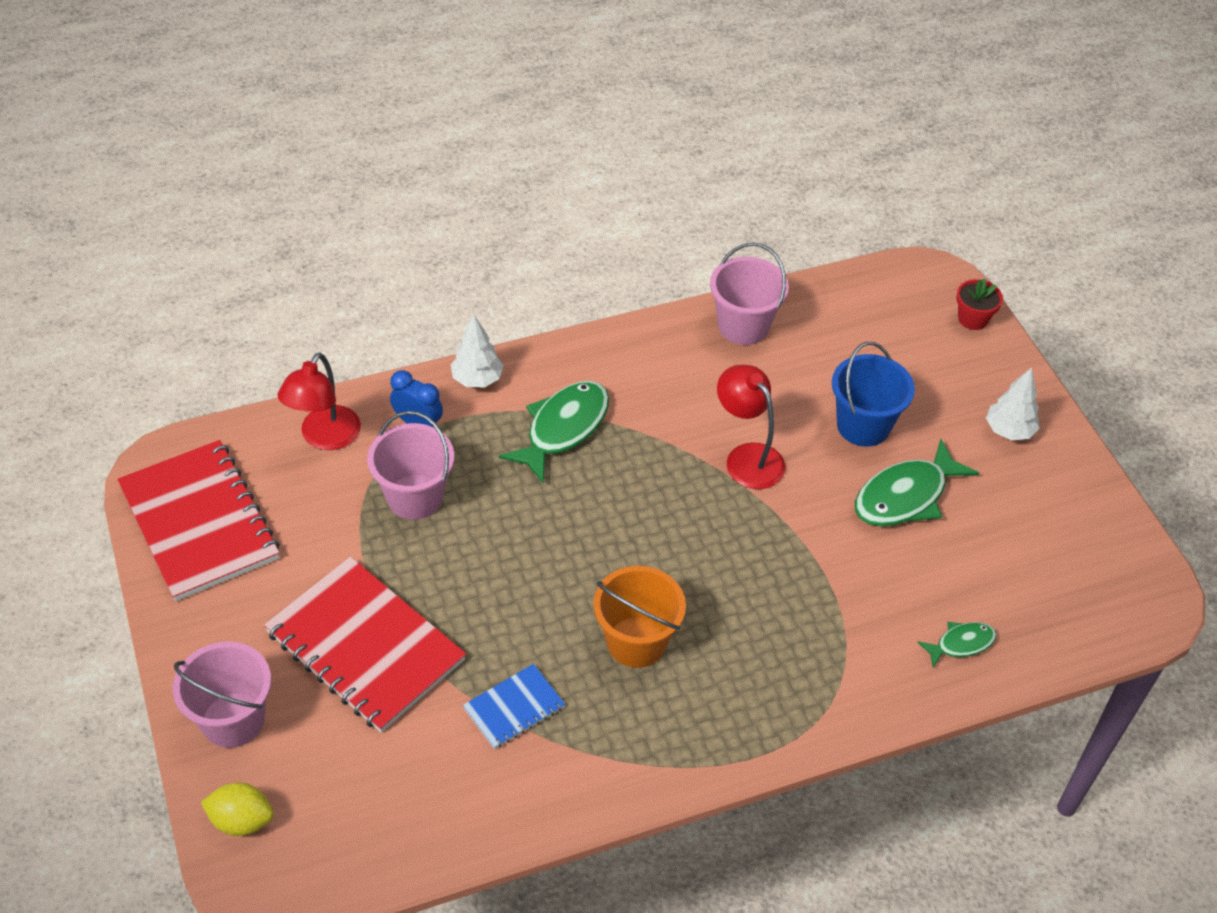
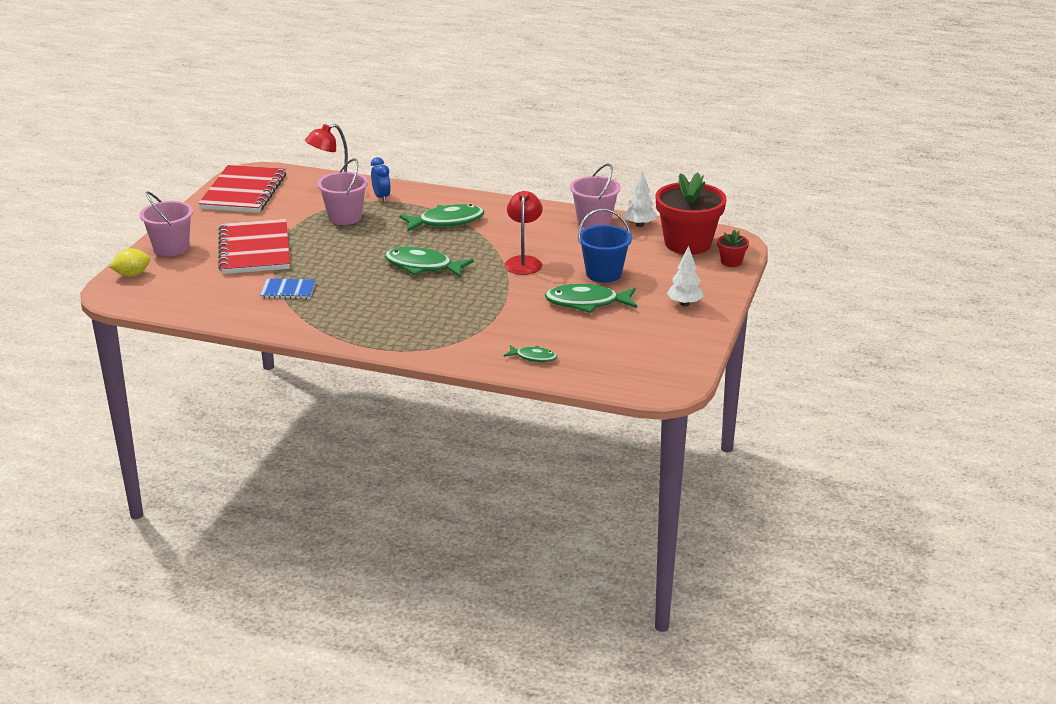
camera: 40 degrees right, 20 degrees down
yellow lemon [201,782,274,836] -> yellow lemon turned 75 degrees counterclockwise [110,248,150,277]
white tree [451,315,504,387] -> white tree moved to [623,171,657,227]
orange bucket [593,566,686,668] -> none
none -> green fish [385,247,474,278]
none -> red flower pot [656,172,726,255]

